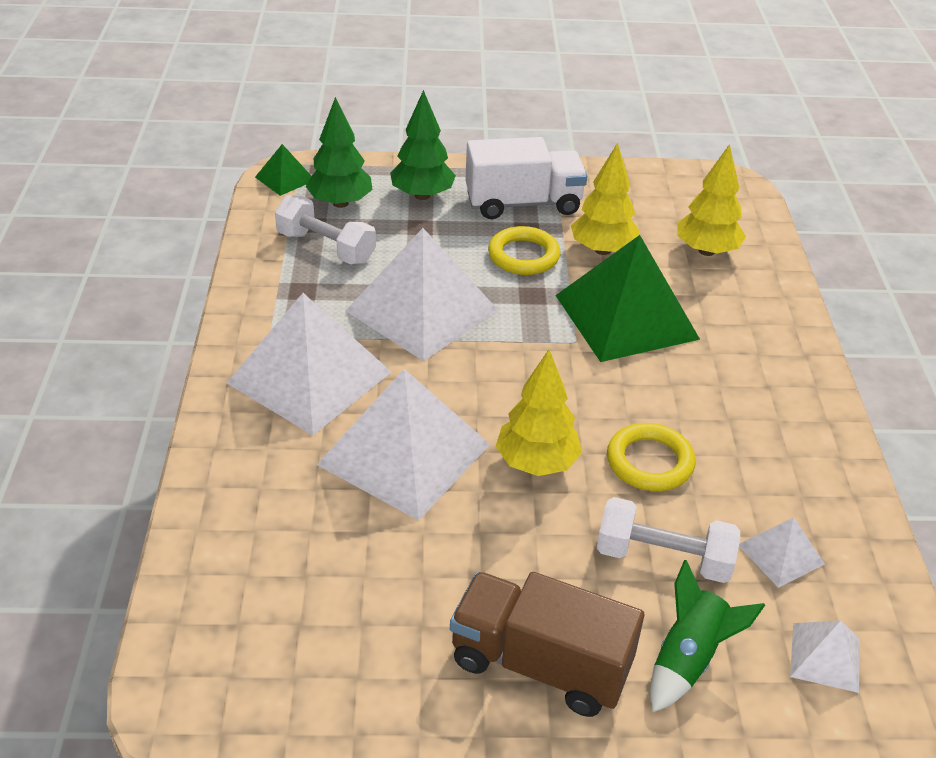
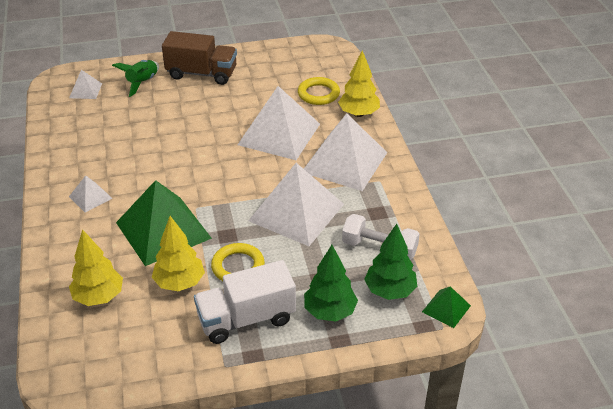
camera: 170 degrees right, 0 degrees up
yellow tree [496,349,582,476] -> yellow tree moved to [338,50,380,117]
white dumbbell [597,497,740,583] -> none
yellow ring [607,423,696,491] -> yellow ring moved to [298,77,340,105]
white pyramid [739,517,825,588] -> white pyramid moved to [69,175,113,212]

